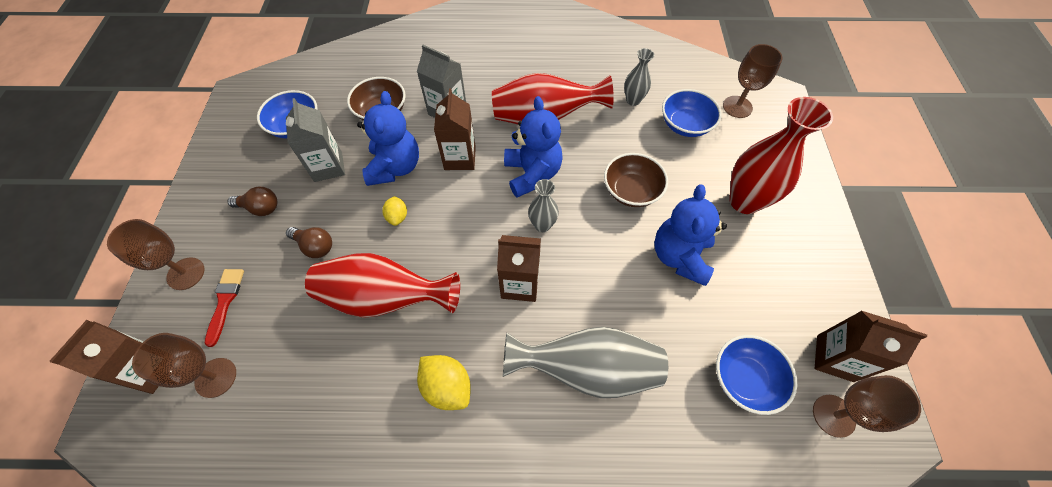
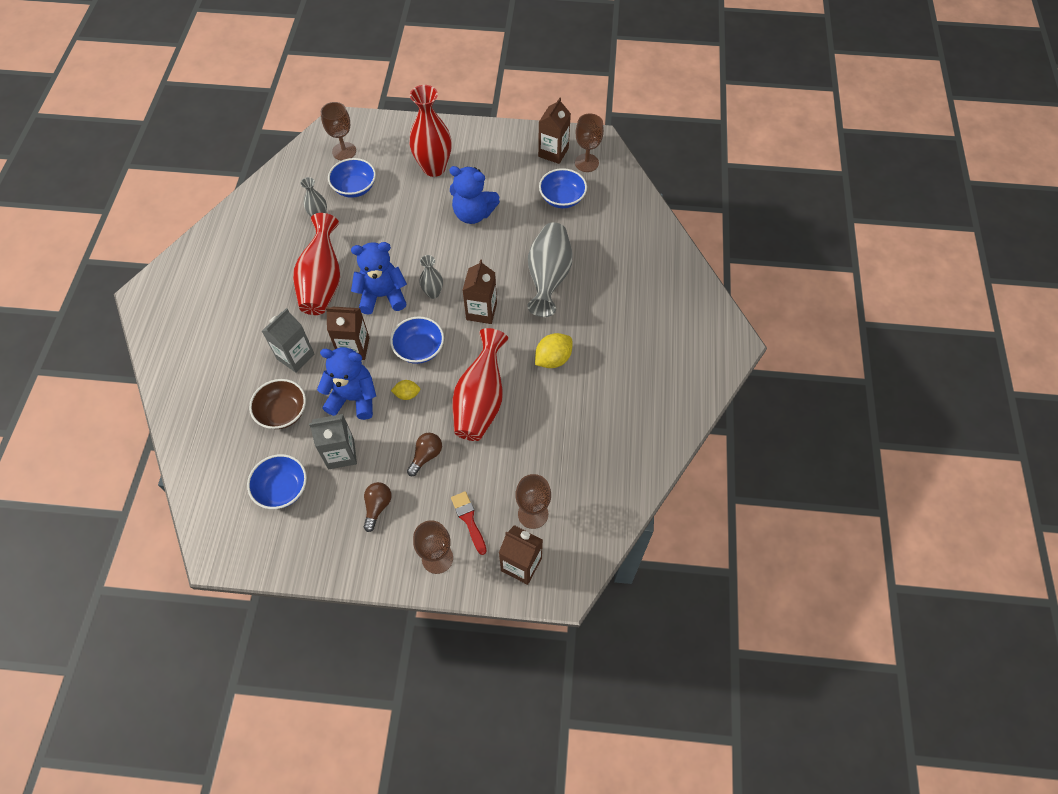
camera: 85 degrees left, 0 degrees up
red brush [205,269,244,347] -> red brush turned 60 degrees clockwise [451,491,487,555]
brown bowl [604,153,668,207] -> none
none -> blue bowl [390,316,444,364]

